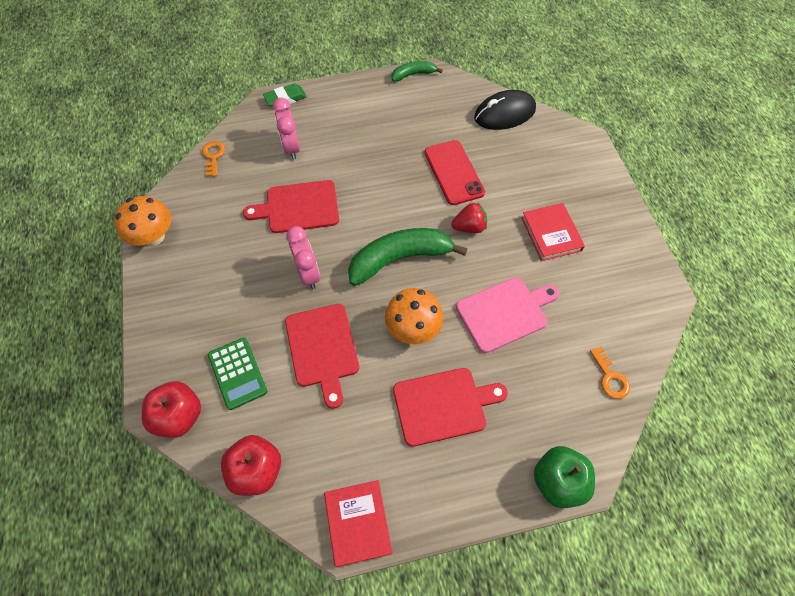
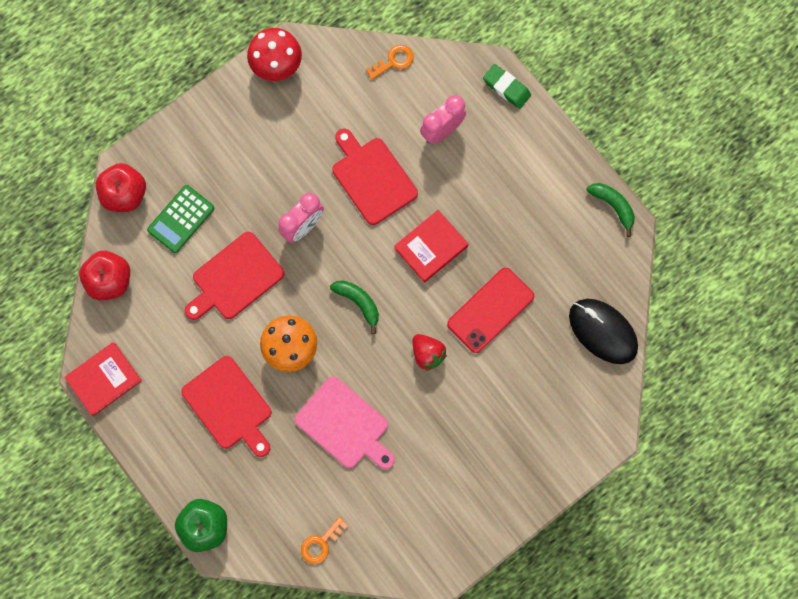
camera: 65 degrees right, 15 degrees up
orange mushroom [114,196,171,246] -> red mushroom [247,28,302,81]
green banana [348,228,468,286] -> green banana [330,280,379,334], size x0.53
red book [521,203,585,261] -> red book moved to [394,210,468,282]

